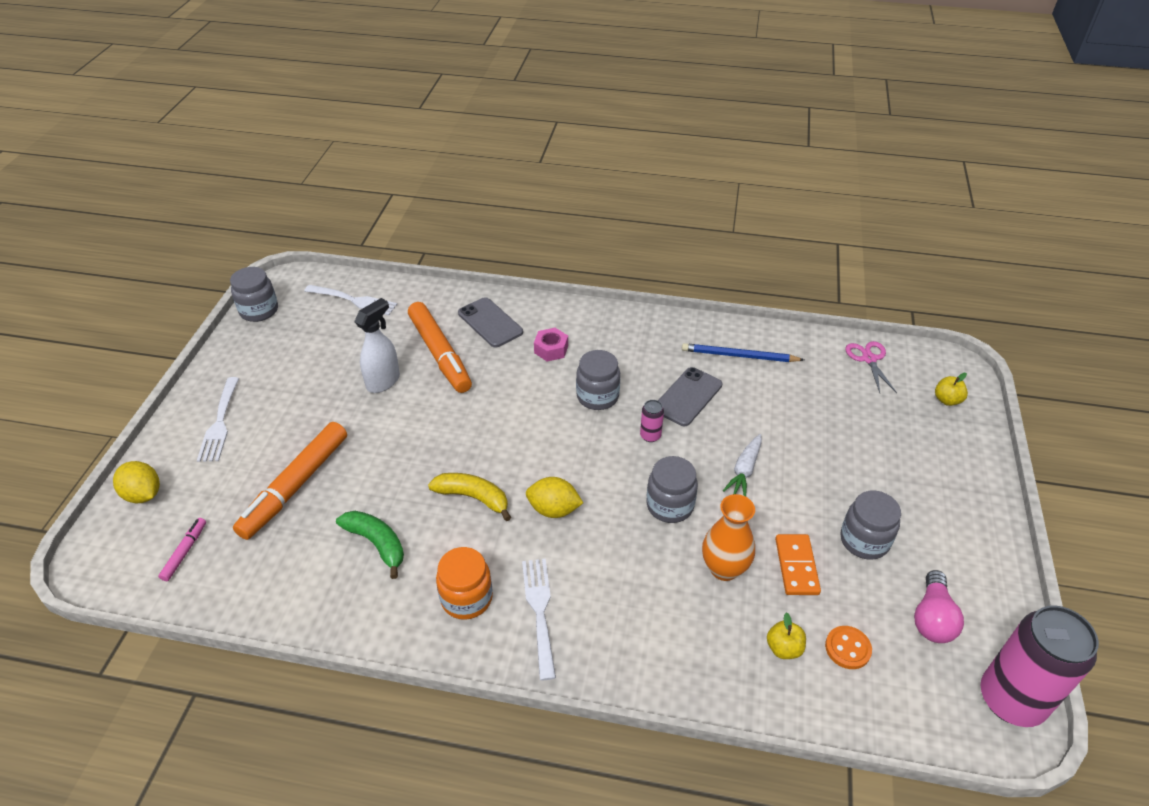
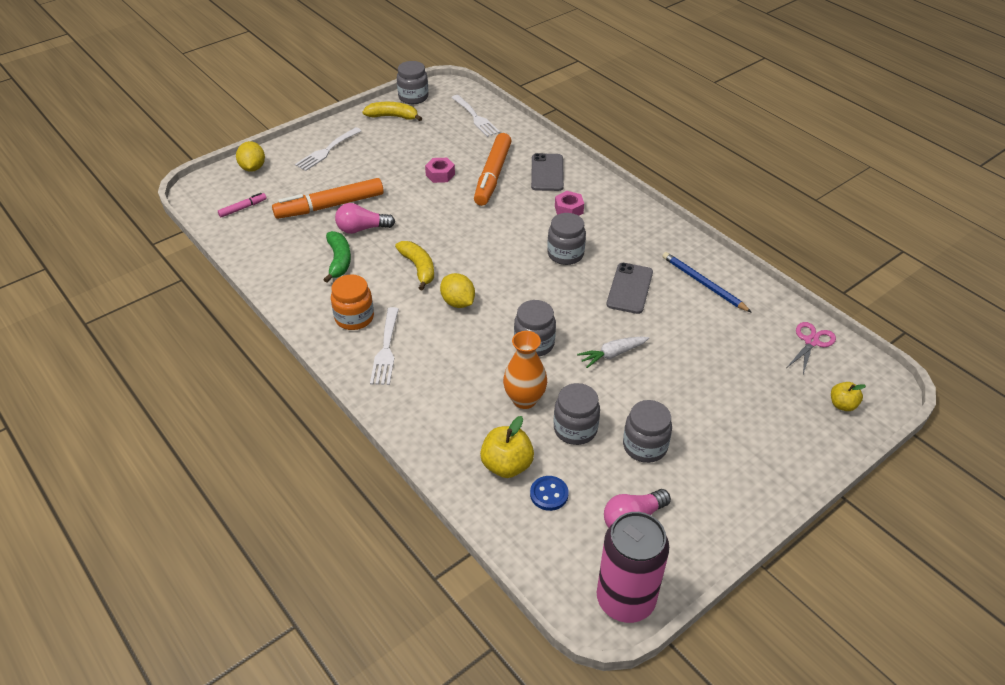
camera: 40 degrees right, 0 degrees up
white spray bottle [354,298,400,393] -> pink nut [425,158,455,183]
white fork [522,559,556,680] -> white fork turned 150 degrees clockwise [370,307,399,385]
pink can [640,400,664,442] -> none
grey phone [658,367,722,426] -> grey phone turned 60 degrees counterclockwise [606,263,653,314]
yellow apple [767,612,806,659] -> yellow apple [480,416,534,478], size x1.64
orange domino [775,534,821,595] -> grey jar [554,383,600,445]
orange button [825,626,872,669] -> blue button [530,476,569,511]
none -> pink light bulb [335,203,395,234]
none -> yellow banana [363,102,422,121]

